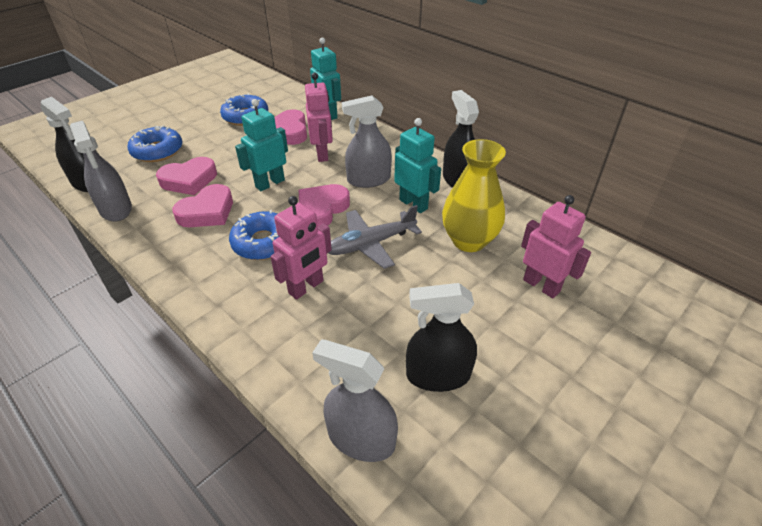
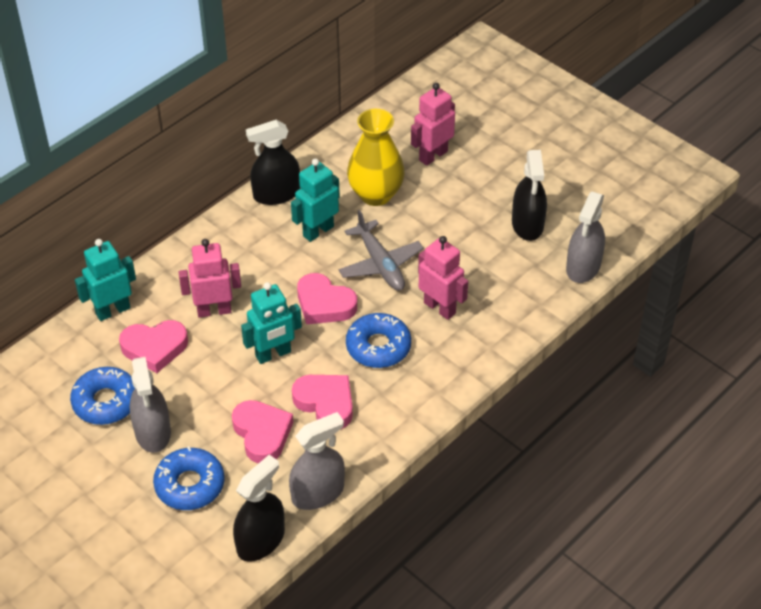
camera: 90 degrees left, 5 degrees up
turquoise robot [235,99,288,191] -> turquoise robot turned 75 degrees counterclockwise [241,282,302,364]
grey spray bottle [342,95,392,188] -> grey spray bottle moved to [130,356,171,453]

